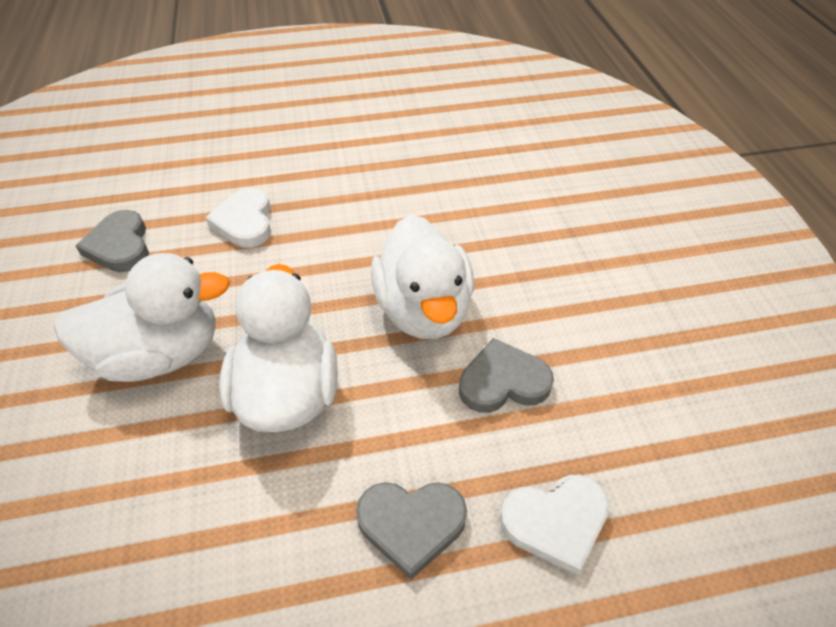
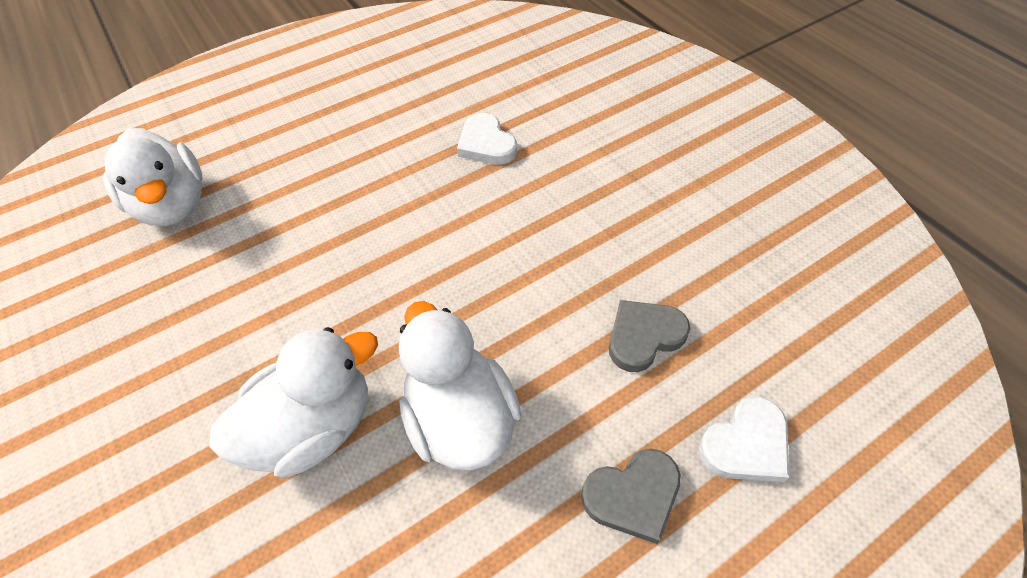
camera: 20 degrees left, 5 degrees up
grey heart [76,210,149,272] -> none
white heart [205,188,271,248] -> white heart moved to [457,113,517,165]
white duck [371,215,474,339] -> white duck moved to [103,128,203,226]

